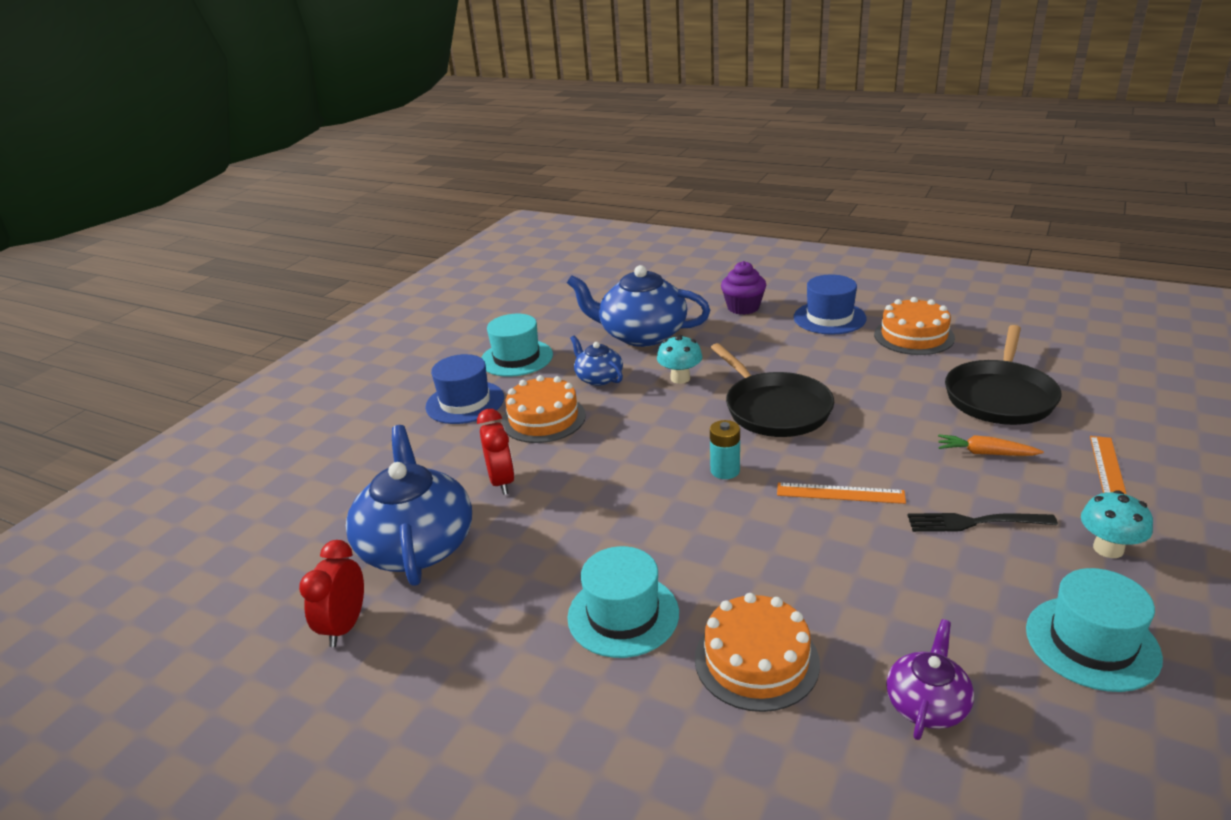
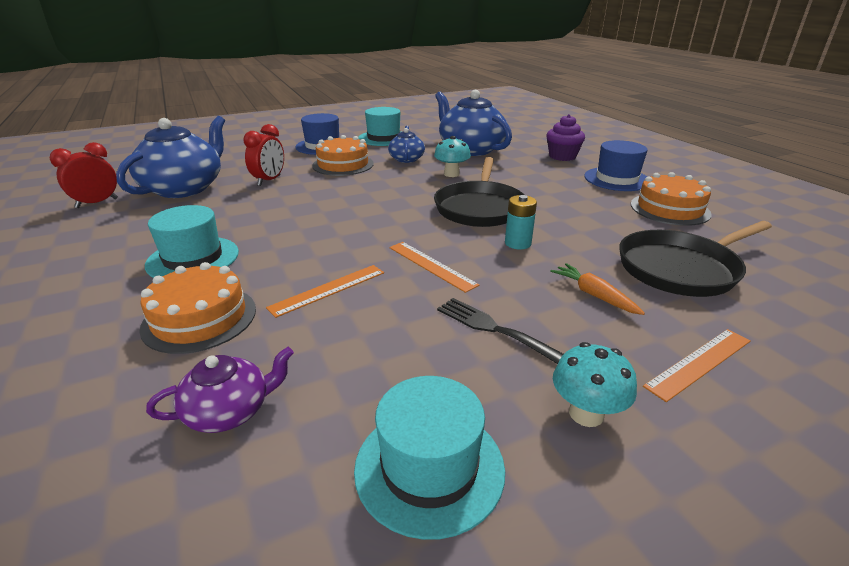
camera: 35 degrees right, 0 degrees up
turquoise battery [710,420,740,479] -> turquoise battery moved to [505,195,537,249]
none -> orange ruler [266,265,384,318]

